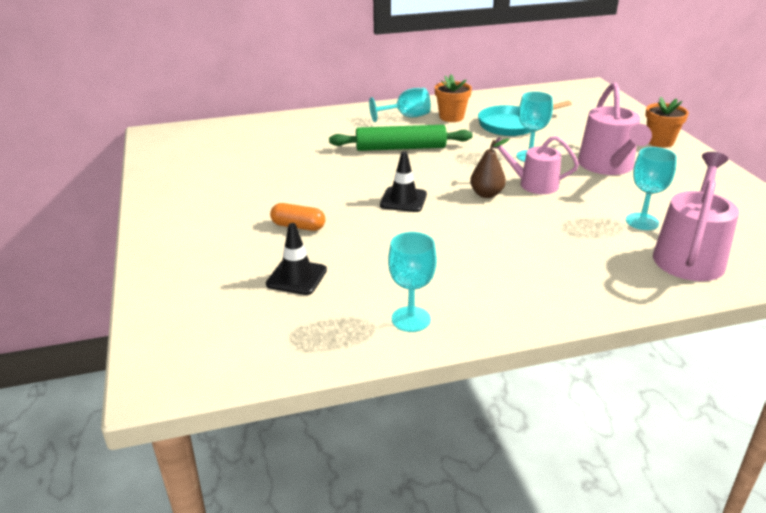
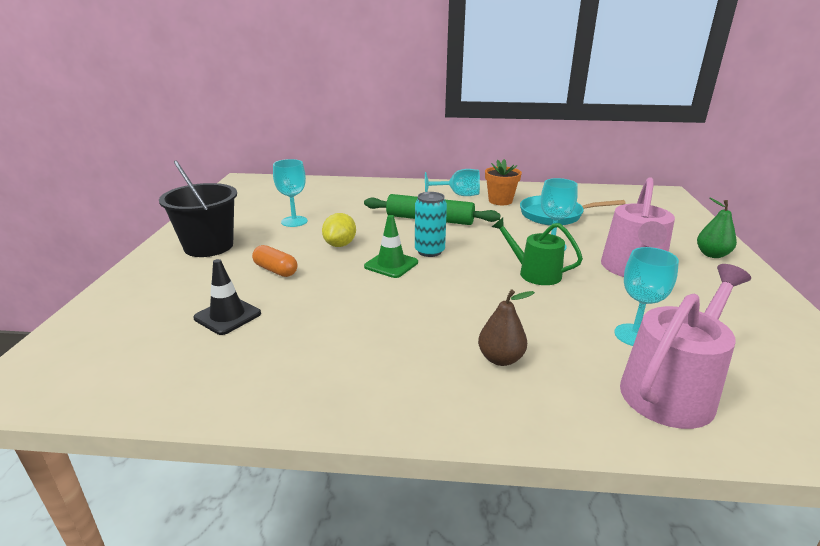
camera: 20 degrees right, 5 degrees down
black traffic cone [380,151,427,212] -> green traffic cone [364,215,418,278]
turquoise goblet [388,232,437,332] -> turquoise goblet moved to [273,159,308,227]
brown pear [470,138,509,198] -> brown pear moved to [478,289,535,366]
pink watering can [493,136,579,194] -> green watering can [492,218,583,285]
orange flower pot [645,97,689,148] -> green pear [697,198,737,258]
none -> black bucket [159,160,237,257]
none -> yellow lemon [322,213,356,247]
none -> turquoise can [415,192,447,257]

